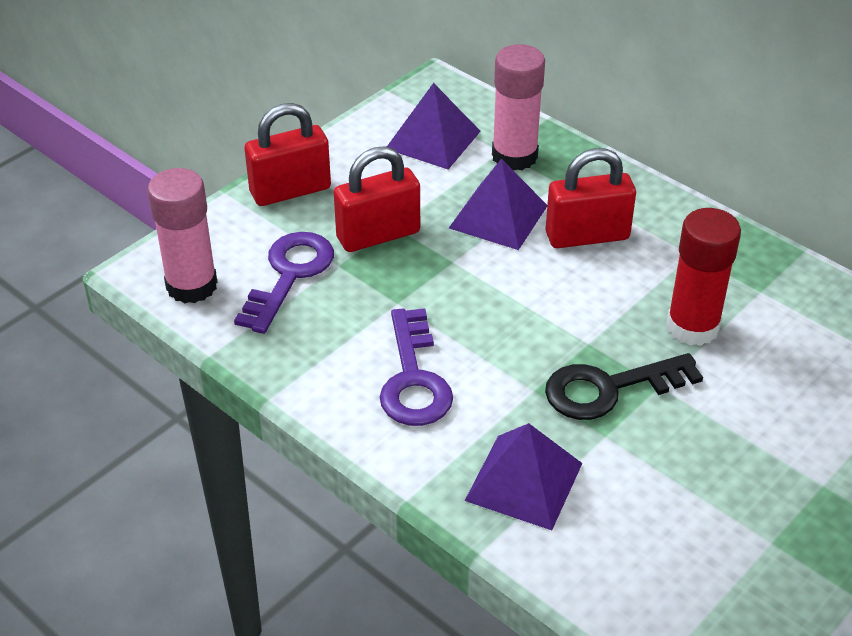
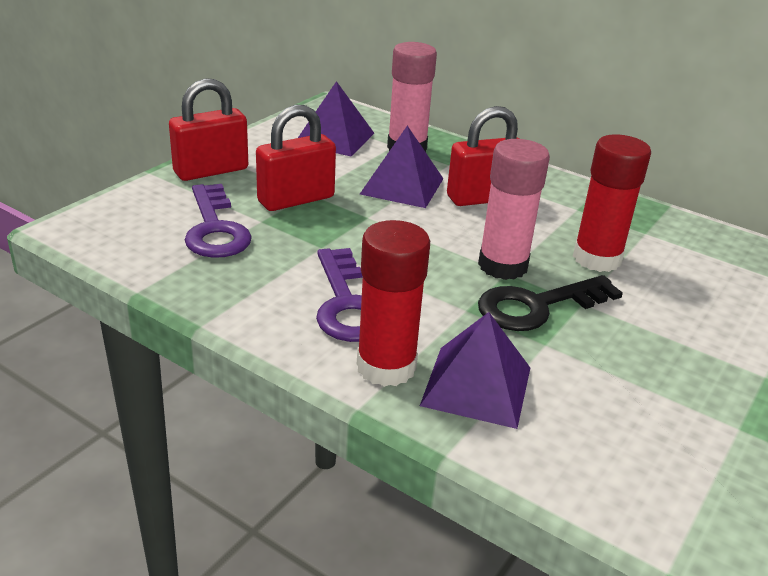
camera: 10 degrees left, 10 degrees down
pink glue stick [148,168,217,304] -> pink glue stick moved to [478,139,550,280]
purple key [234,232,334,334] -> purple key turned 150 degrees clockwise [185,184,252,258]
none -> red glue stick [357,220,430,387]

